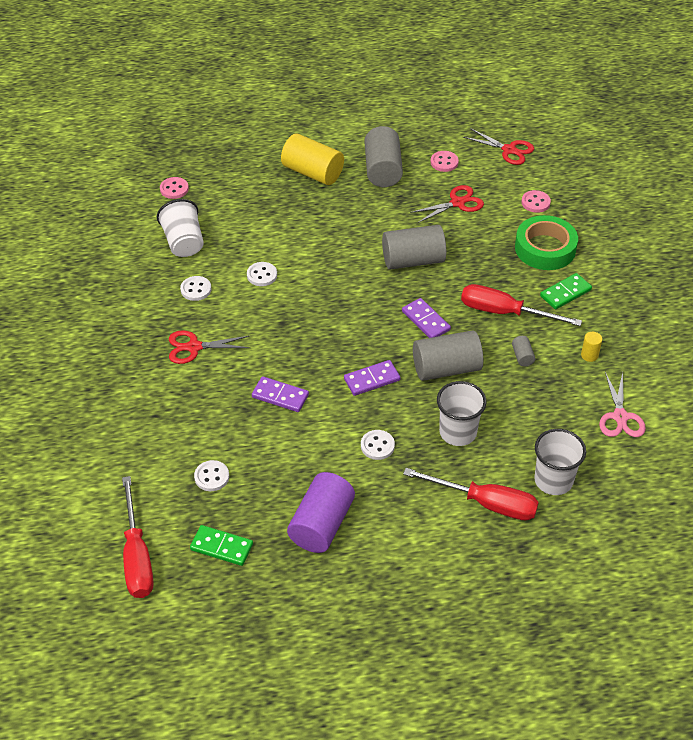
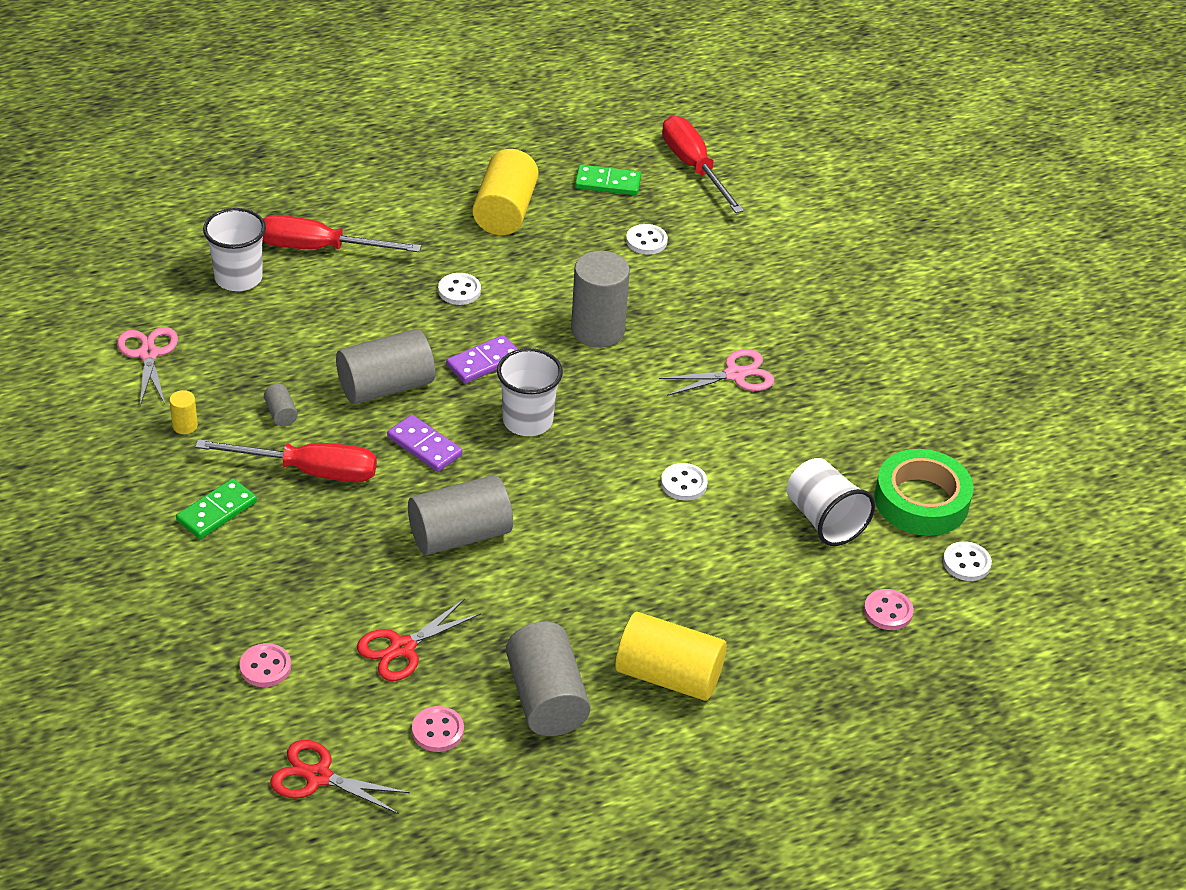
camera: 165 degrees right, 5 degrees down
red scissors [169,330,250,364] -> pink scissors [659,349,775,396]
white button [180,276,211,301] -> white button moved to [943,541,992,581]
purple domino [252,376,309,412] -> grey cylinder [571,251,630,348]
purple cylinder [287,472,355,553] -> yellow cylinder [472,149,539,235]
white cup [437,381,487,446] -> white cup moved to [497,348,563,436]
green tape [515,215,578,270] -> green tape moved to [875,449,974,536]

